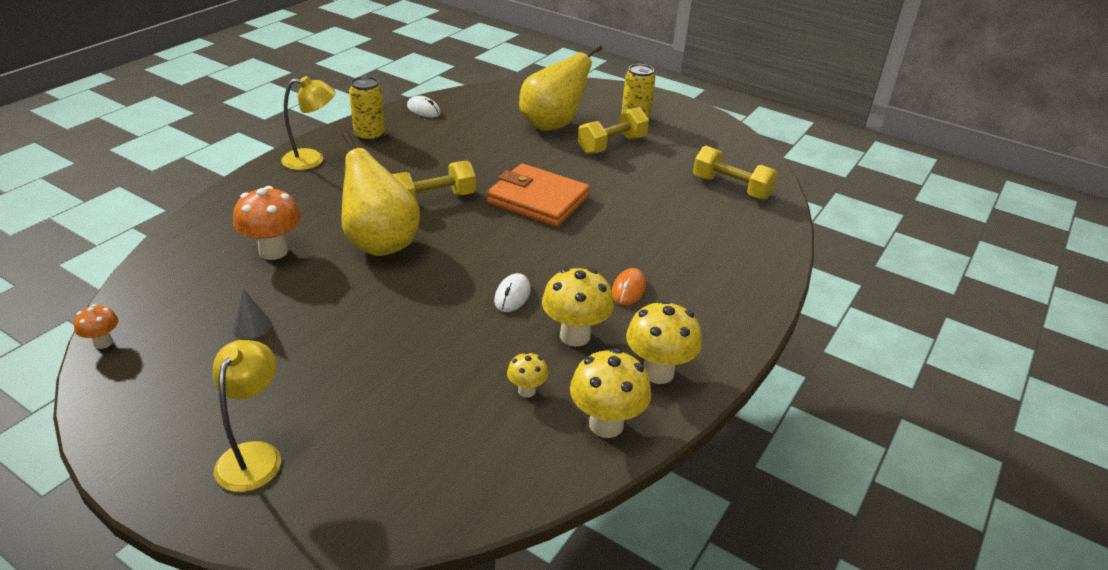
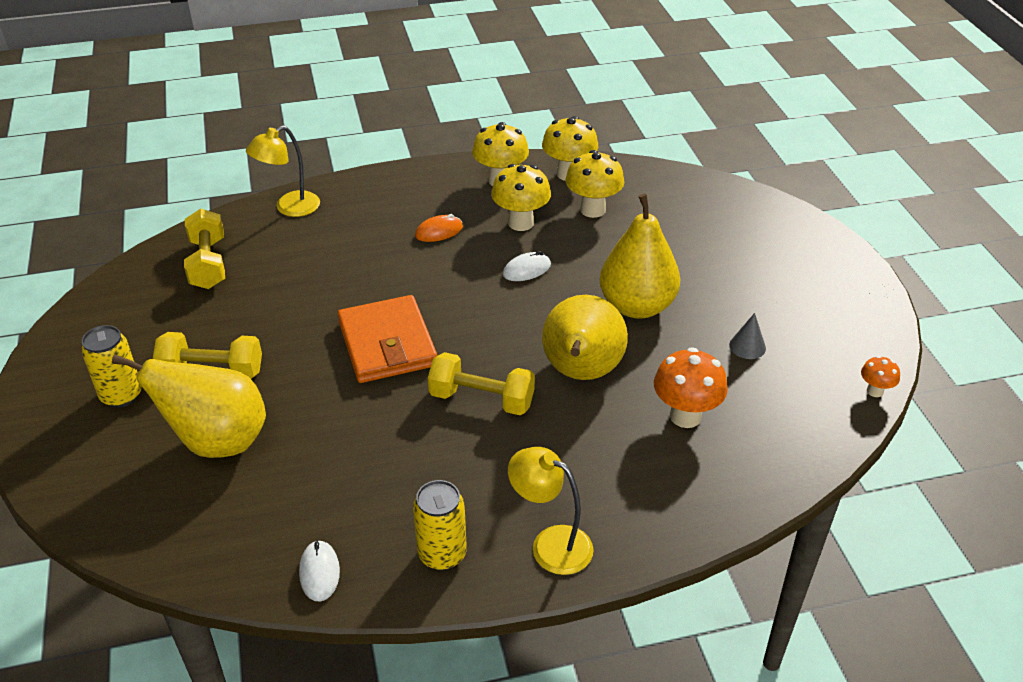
camera: 135 degrees left, 5 degrees up
yellow lamp [213,340,281,492] -> yellow lamp moved to [246,125,320,217]
yellow mushroom [507,352,548,398] -> yellow mushroom [565,150,624,218], size x1.87
none -> yellow pear [600,194,680,319]

